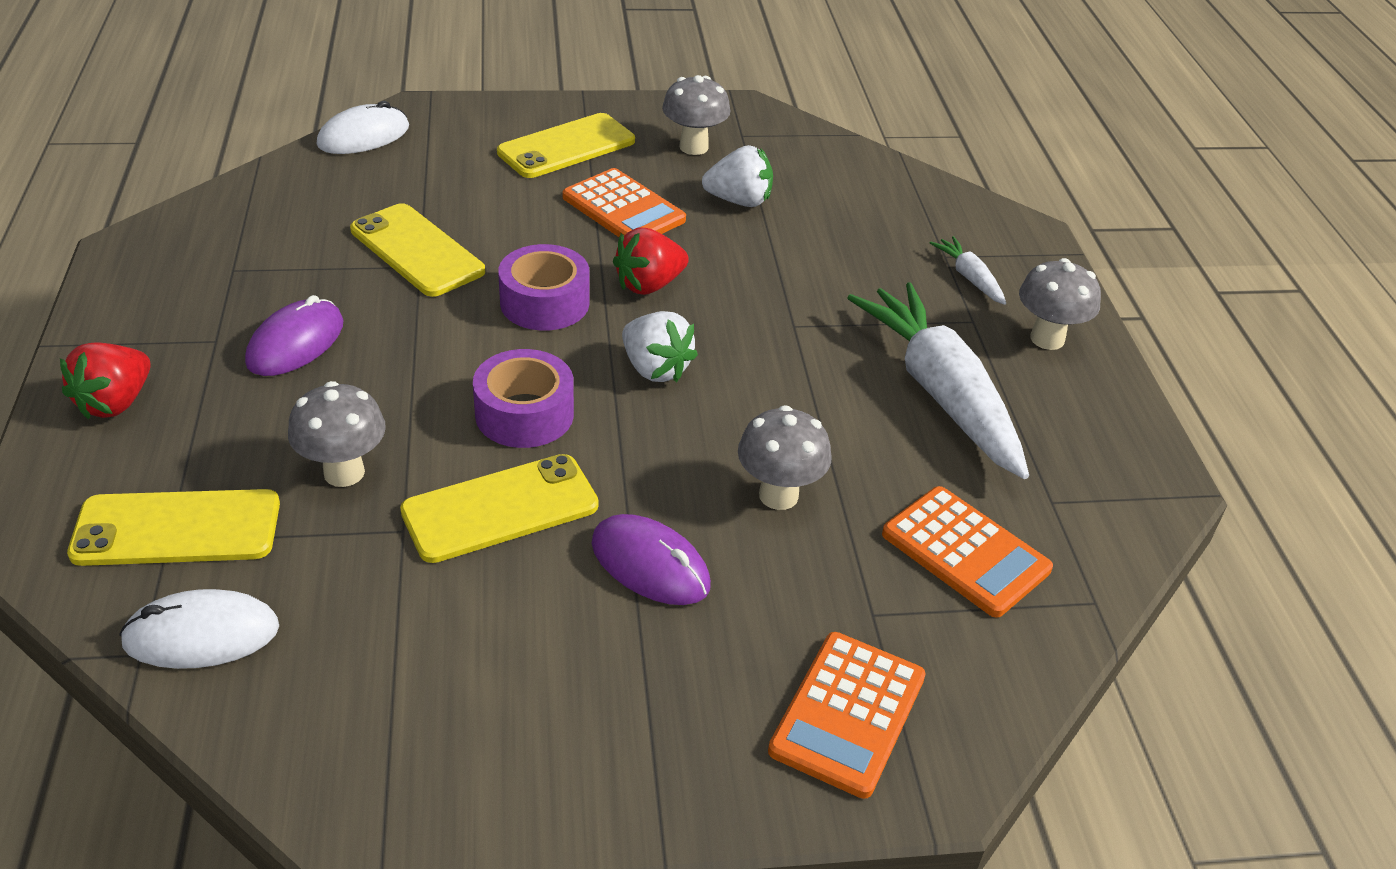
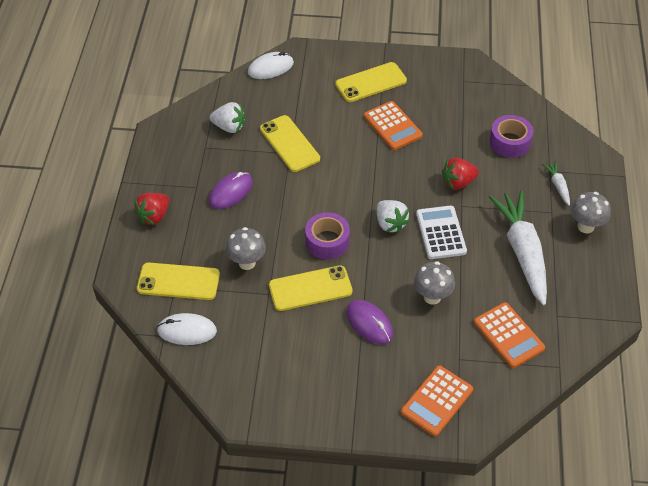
camera: 15 degrees right, 10 degrees up
purple tape [498,244,589,331] -> purple tape moved to [490,115,533,158]
red strawberry [613,228,689,295] -> red strawberry moved to [442,158,479,190]
grey mushroom [662,75,730,155] -> none
white strawberry [702,145,773,207] -> white strawberry moved to [210,102,245,133]
none -> white calculator [416,206,467,259]

